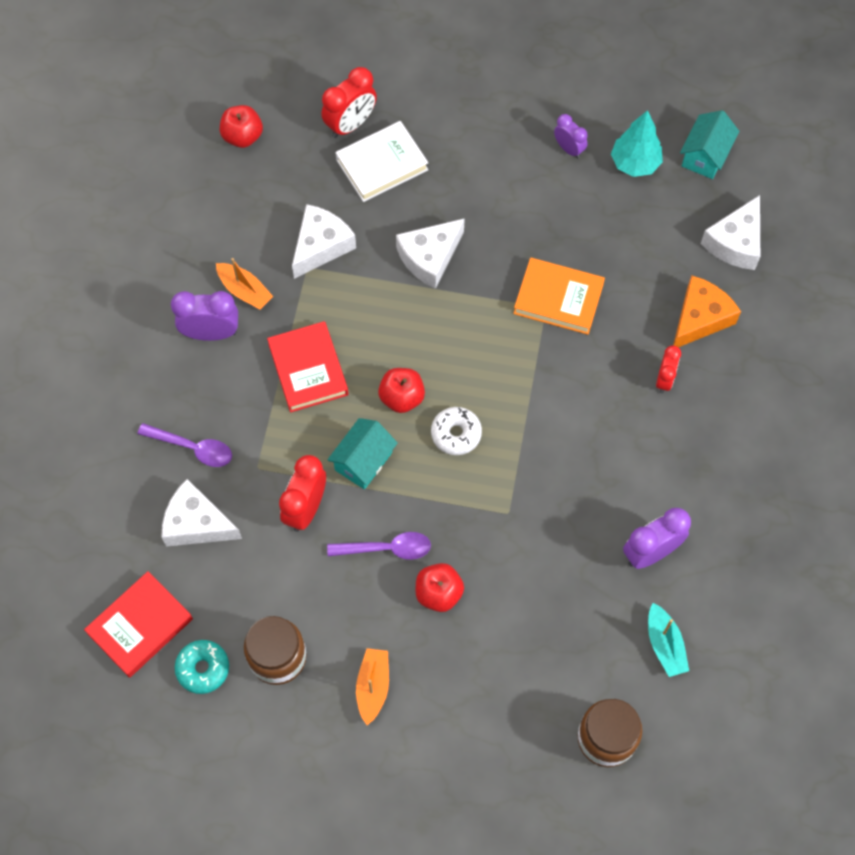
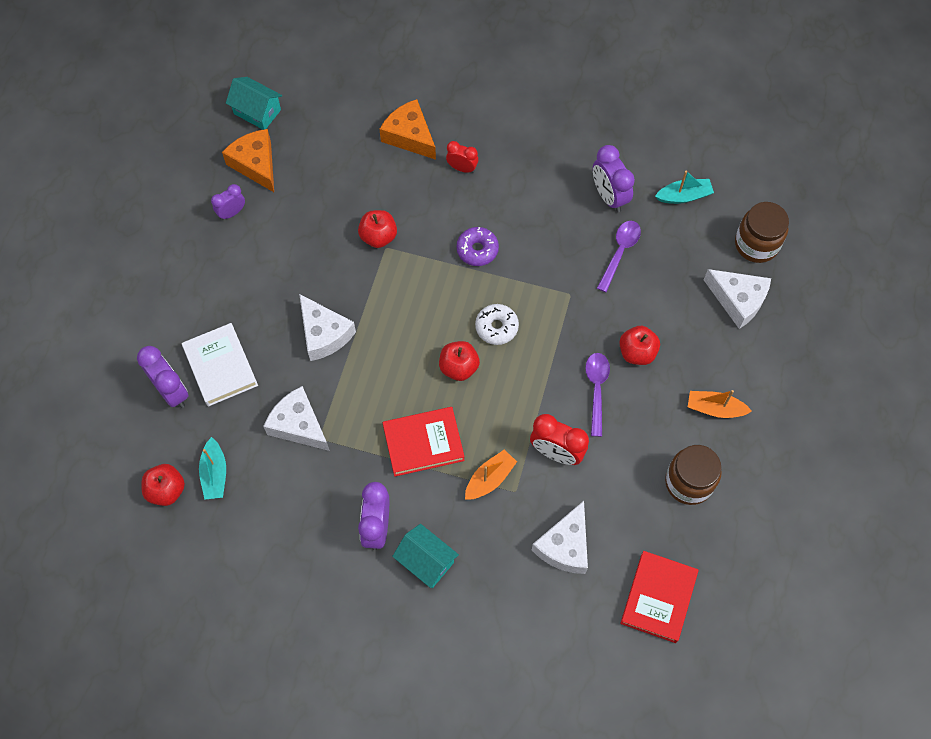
camera: 85 degrees left, 0 degrees up
red book [84,571,193,678] -> red book turned 60 degrees clockwise [620,551,698,643]
purple spoon [137,423,232,467] -> purple spoon moved to [597,221,641,293]
turquoise donut [175,640,229,694] -> none
orange boat [216,258,273,310] -> orange boat moved to [465,450,517,500]
red clock [321,67,377,138] -> purple clock [137,346,189,408]
turquoise house [327,418,398,490] -> turquoise house moved to [392,524,459,588]
orange book [513,258,605,335] -> red apple [358,210,397,248]
turquoise tree [611,110,663,177] -> orange cheese [222,129,274,192]
white cheese [700,195,760,270] -> white cheese moved to [704,269,771,329]
none -> turquoise boat [199,437,226,500]
none -> purple donut [456,227,499,266]

